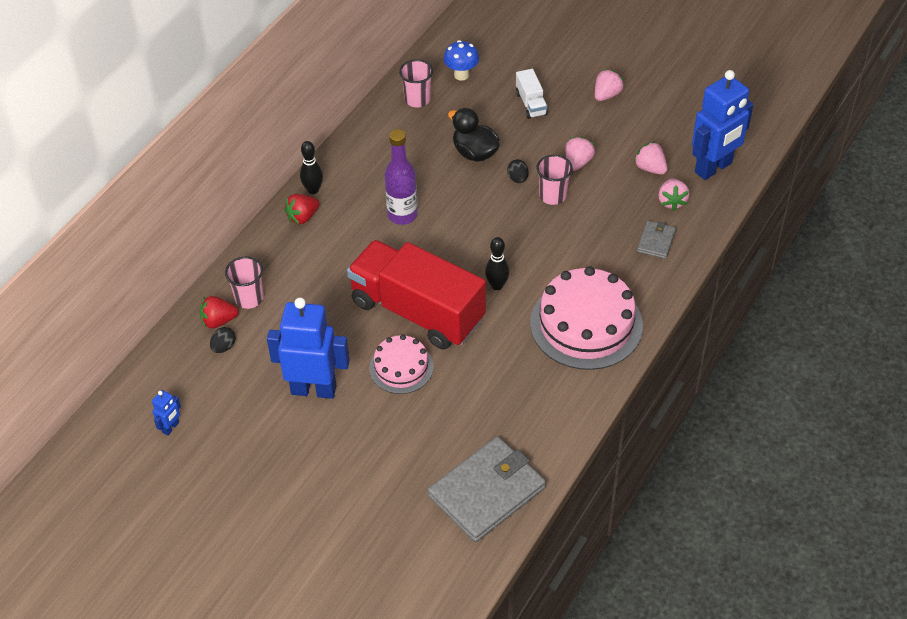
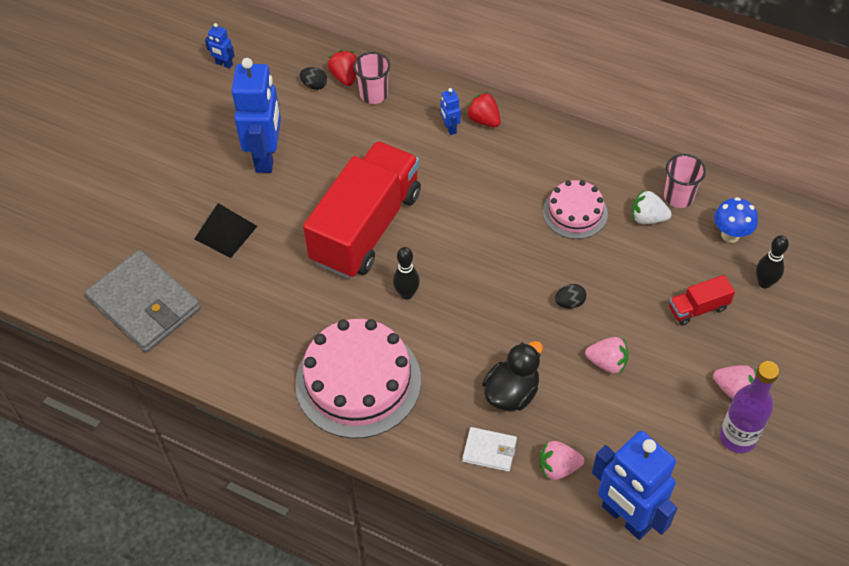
camera: 85 degrees right, 5 degrees up
black bowling pin [300,141,323,194] -> black bowling pin moved to [756,235,789,288]
pink cake [369,335,434,394] -> pink cake moved to [543,180,608,239]
purple bottle [384,129,418,225] -> purple bottle moved to [720,361,779,453]
black duck [448,108,500,162] -> black duck moved to [482,341,543,411]
white truck [516,69,548,119] -> red truck [669,275,735,325]
pink cup [536,155,573,205] -> none
pink strawberry [634,141,668,175] -> none
grey wallet [637,221,676,259] -> white wallet [462,427,517,472]
none -> black pyramid [195,203,257,258]
none -> blue robot [440,88,461,135]
none -> white strawberry [632,190,672,224]

